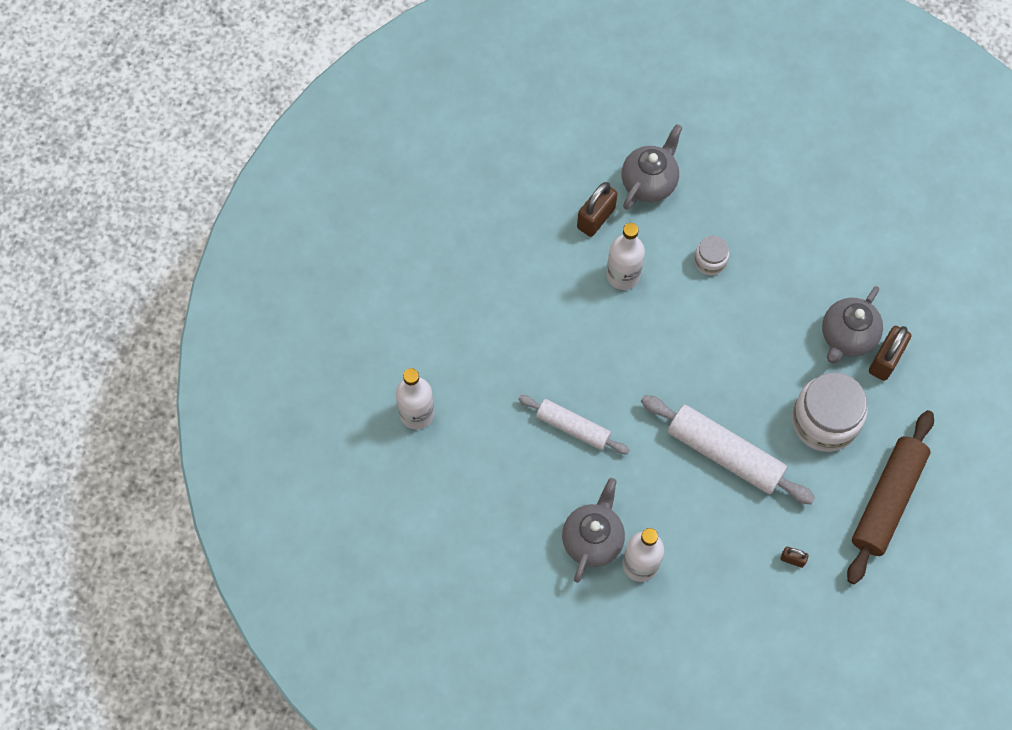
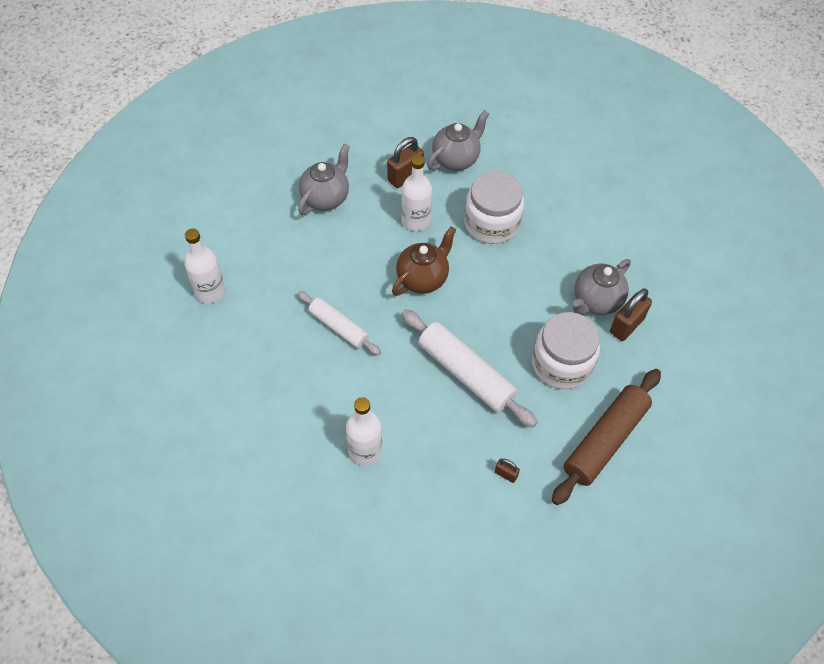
camera: 10 degrees right, 10 degrees down
grey teapot [562,478,625,583] -> grey teapot moved to [298,144,350,215]
white jar [694,236,729,275] -> white jar [464,171,524,244], size x1.98
none -> brown teapot [392,226,456,296]

